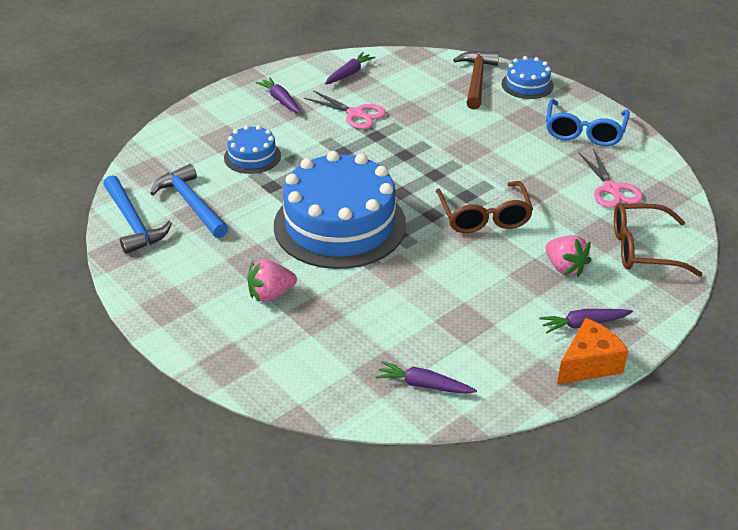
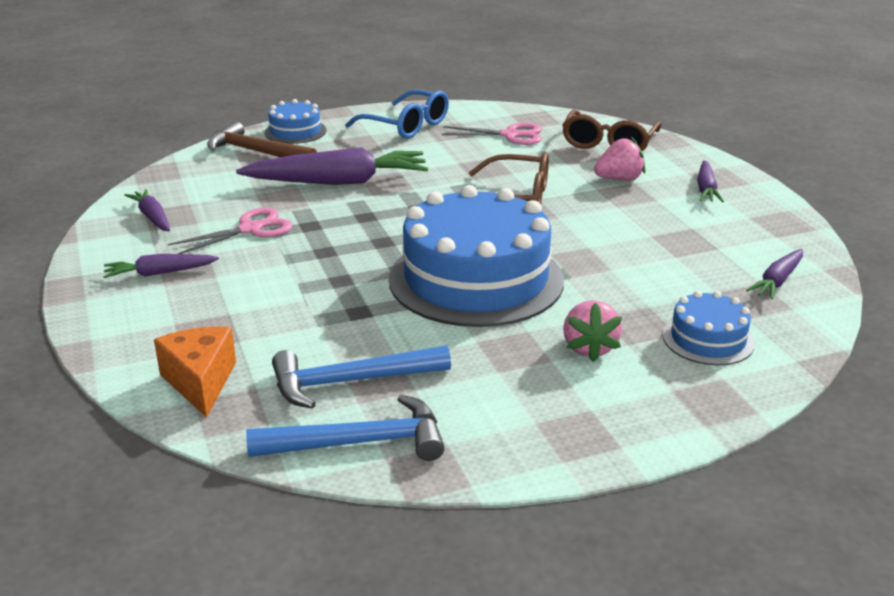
camera: 70 degrees left, 10 degrees down
blue cake [224,125,281,174] -> blue cake moved to [663,291,755,365]
orange cheese [557,318,629,385] -> orange cheese moved to [154,326,236,417]
none -> purple carrot [236,147,428,185]

